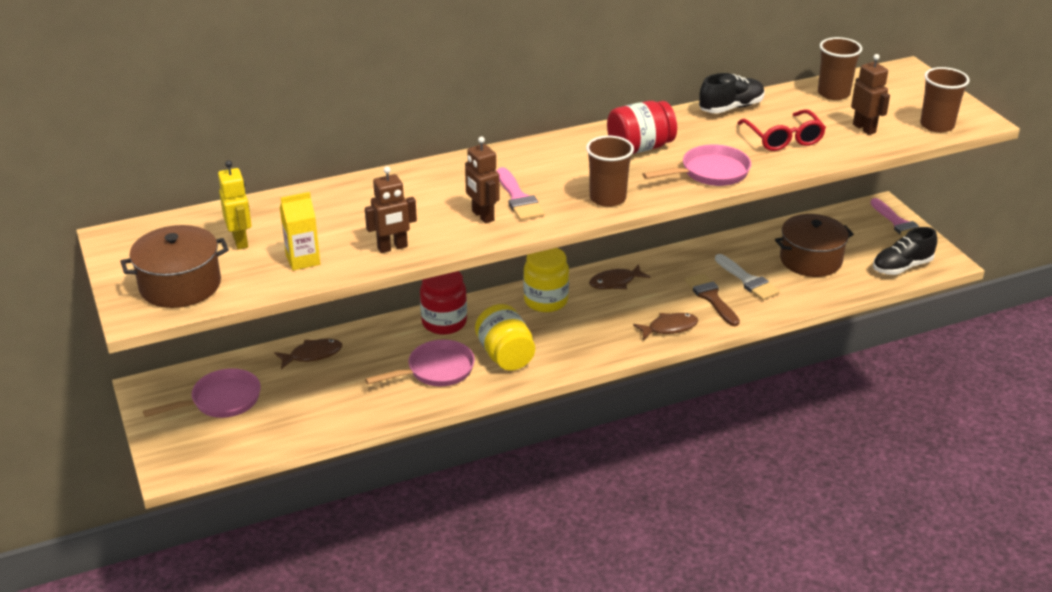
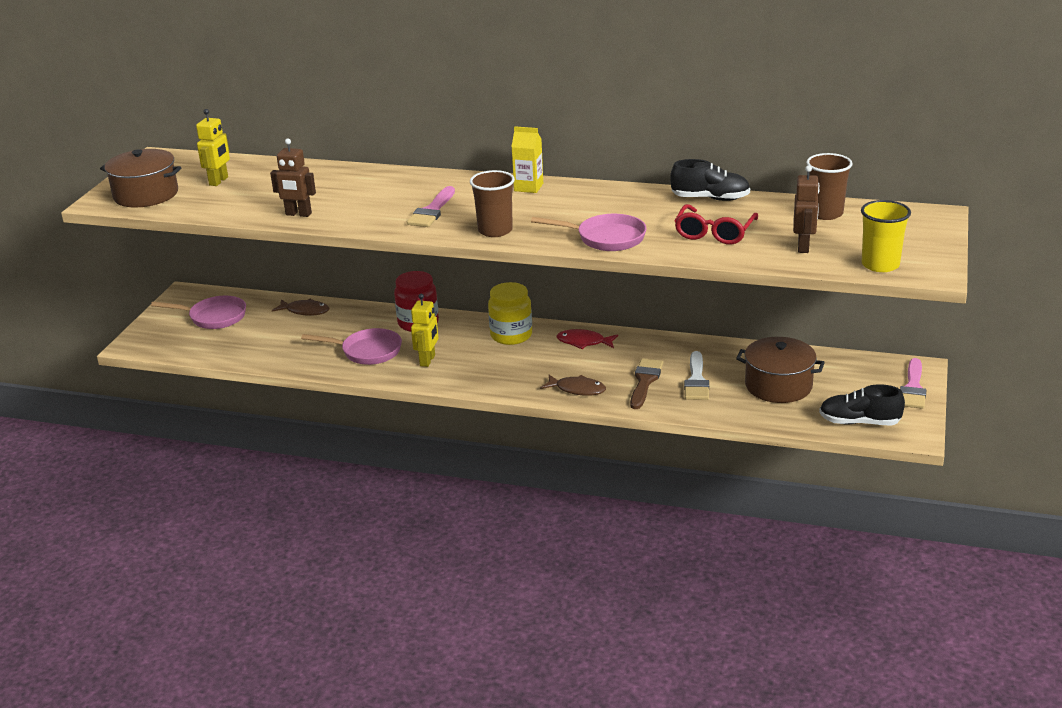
camera: 40 degrees right, 5 degrees down
yellow carton [280,192,320,271] -> yellow carton moved to [511,126,543,193]
brown robot [465,136,500,224] -> none
yellow jar [475,304,535,371] -> yellow robot [411,294,439,367]
brown fish [589,264,650,289] -> red fish [556,329,618,349]
red jar [607,101,677,154] -> none
brown cup [920,67,970,133] -> yellow cup [861,200,911,272]

